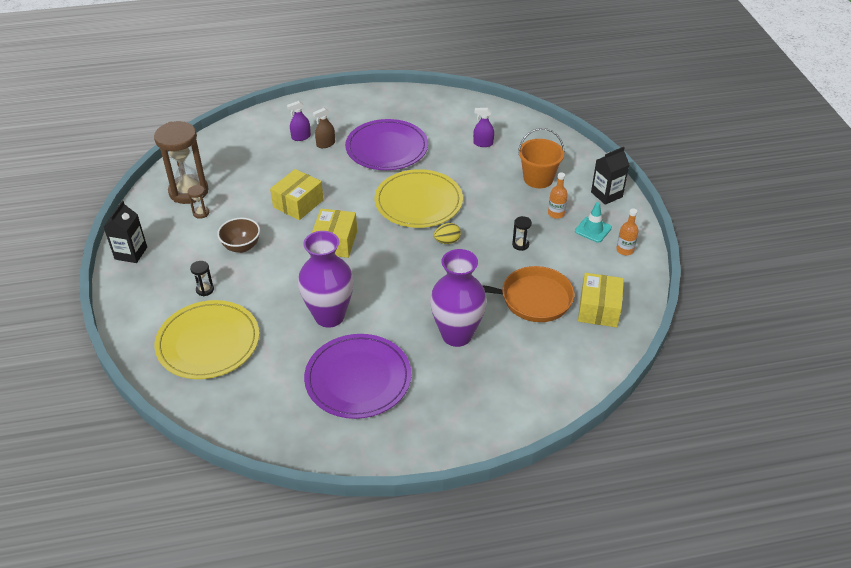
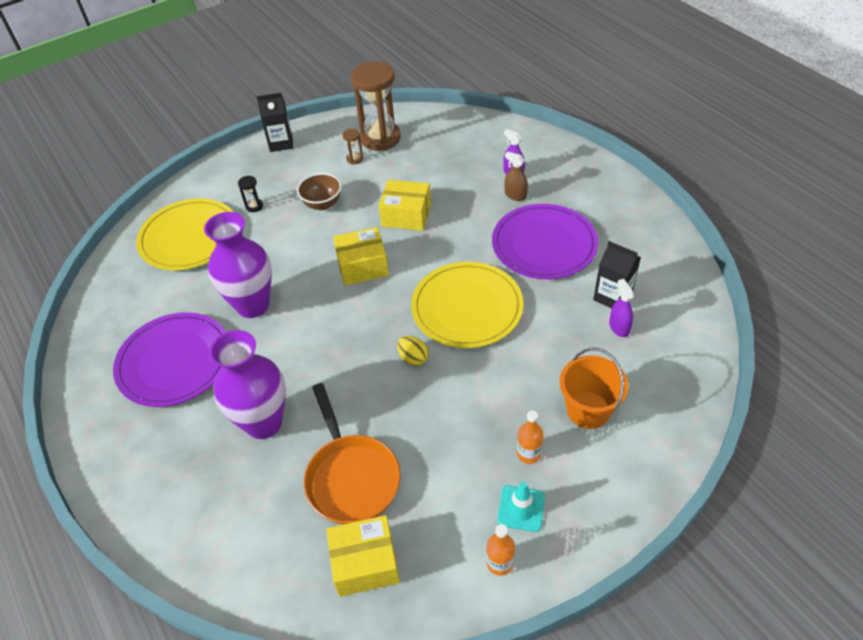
camera: 70 degrees right, 5 degrees up
black hourglass [512,216,532,251] -> none
black carton [591,147,630,205] -> black carton moved to [593,241,641,308]

